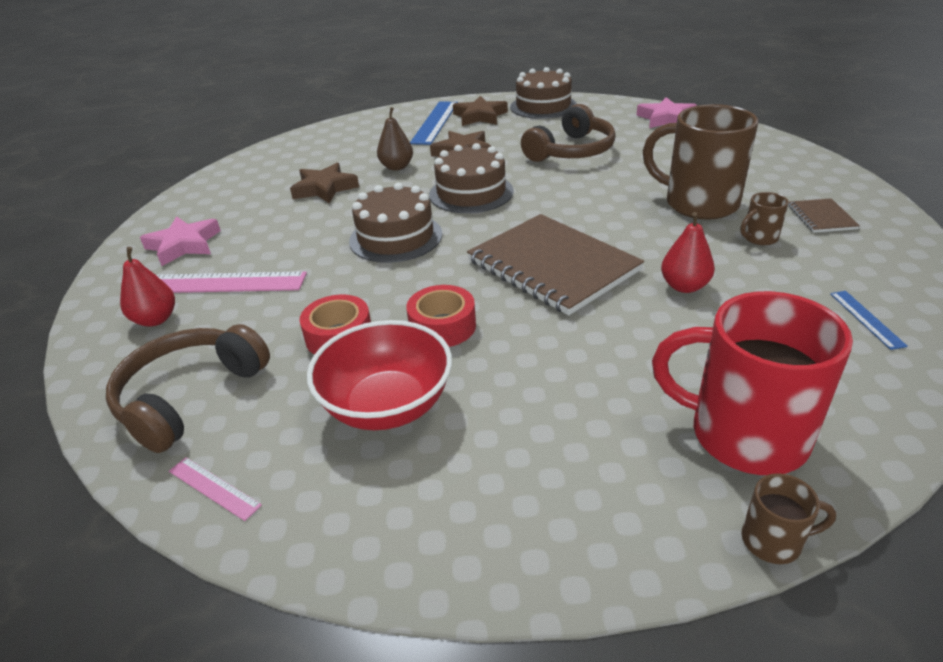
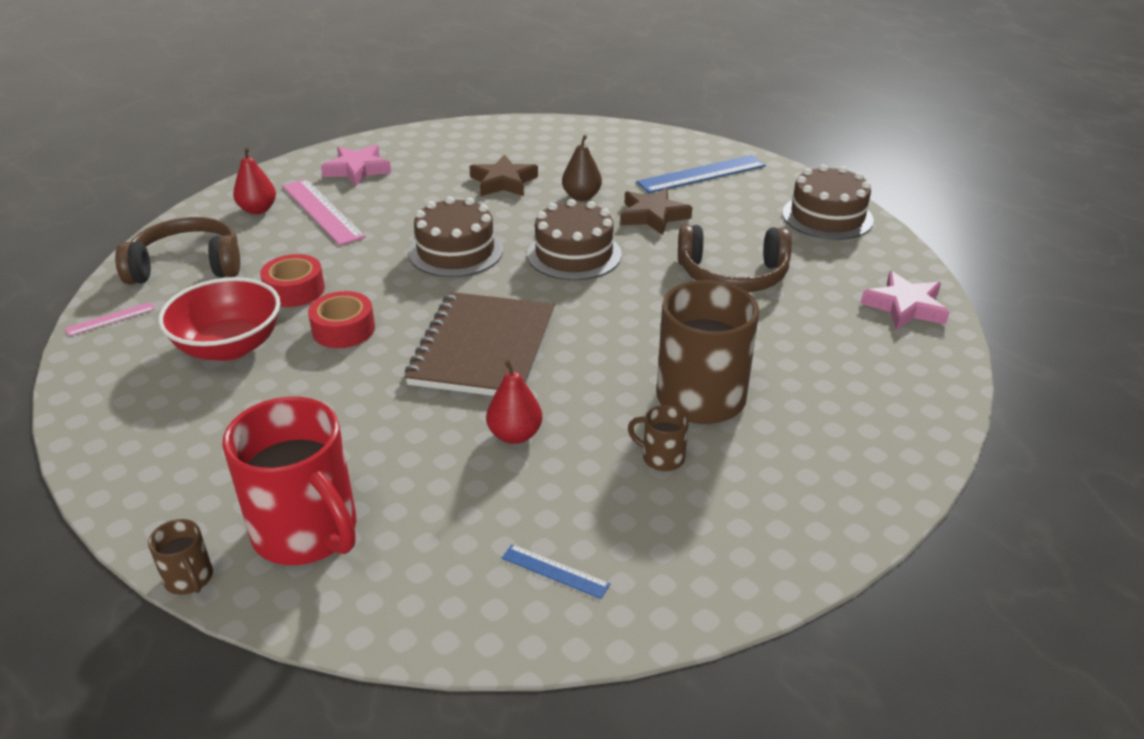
camera: 50 degrees right, 0 degrees up
pink ruler [169,457,262,521] -> pink ruler turned 60 degrees clockwise [65,302,155,336]
brown star [453,96,508,126] -> none
red mug [652,291,853,475] -> red mug turned 150 degrees clockwise [222,397,356,565]
brown notebook [788,198,860,233] -> none
blue ruler [830,291,908,350] -> blue ruler turned 75 degrees clockwise [502,544,610,599]

